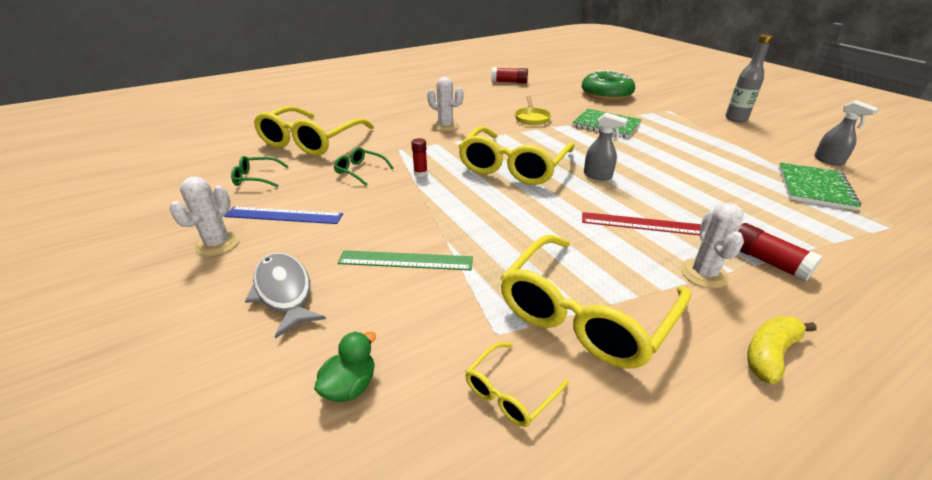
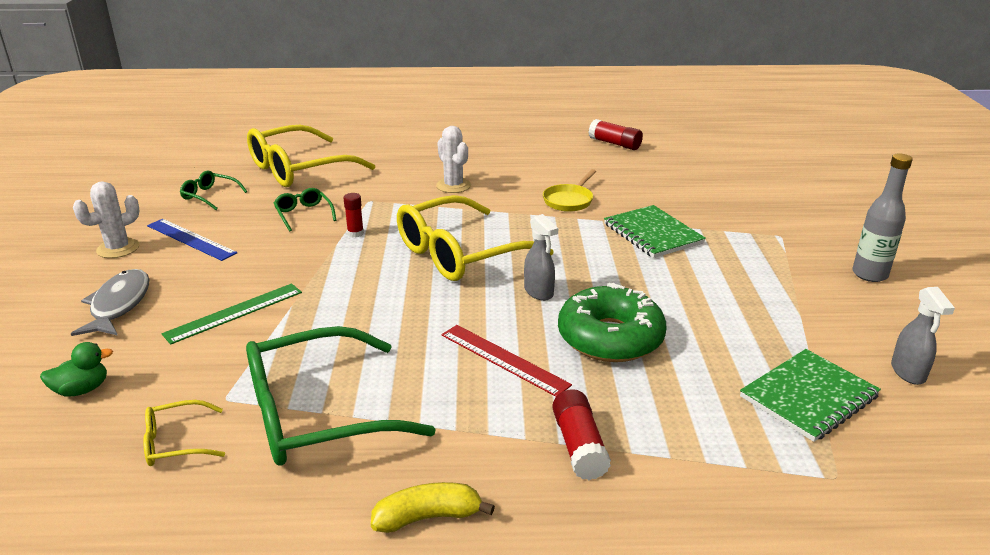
camera: 30 degrees right, 5 degrees down
green ruler [338,250,473,270] -> green ruler turned 75 degrees counterclockwise [162,284,302,344]
yellow glasses [500,234,691,369] -> green glasses [246,326,436,466]
green donut [581,70,635,101] -> green donut moved to [558,283,667,362]
white cactus [680,203,744,288] -> none

